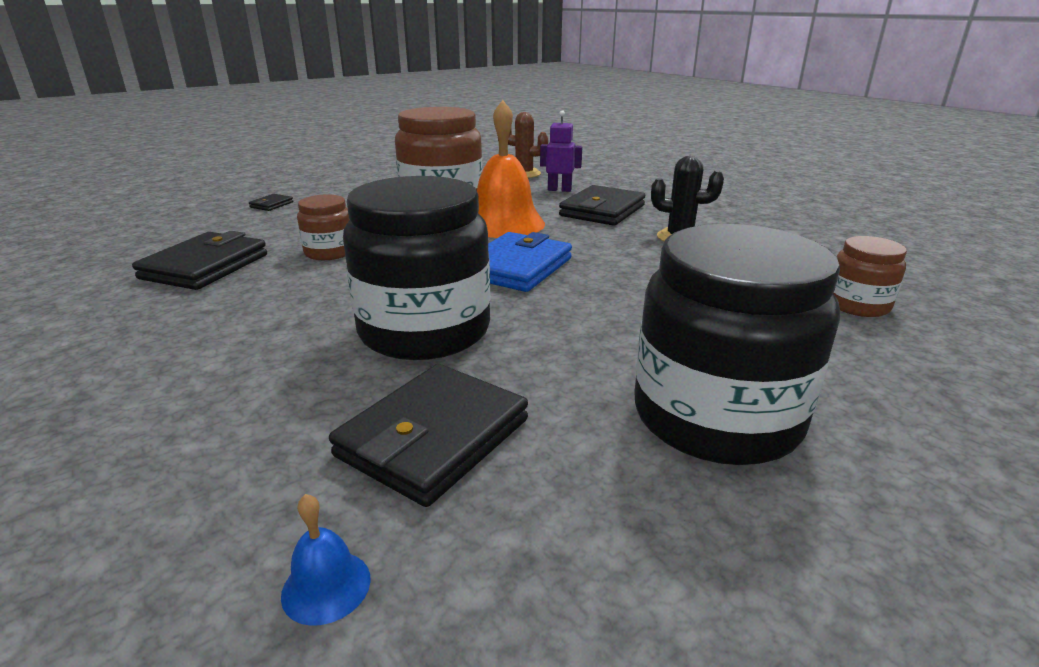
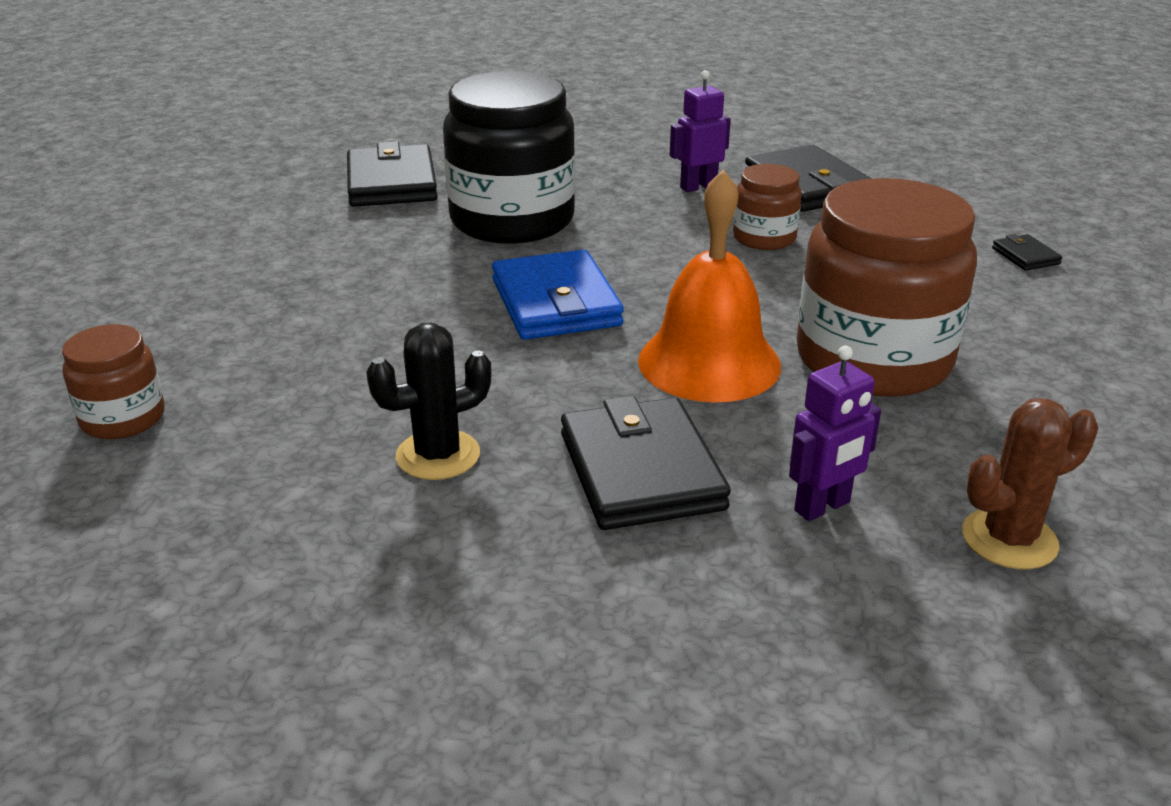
camera: 135 degrees right, 5 degrees up
blue bell [281,494,371,626] -> none
black jar [634,224,840,465] -> none
none -> purple robot [670,70,731,192]

